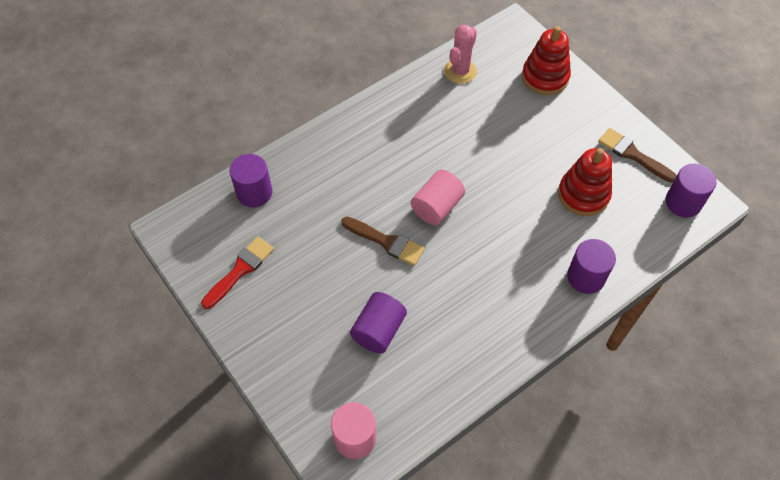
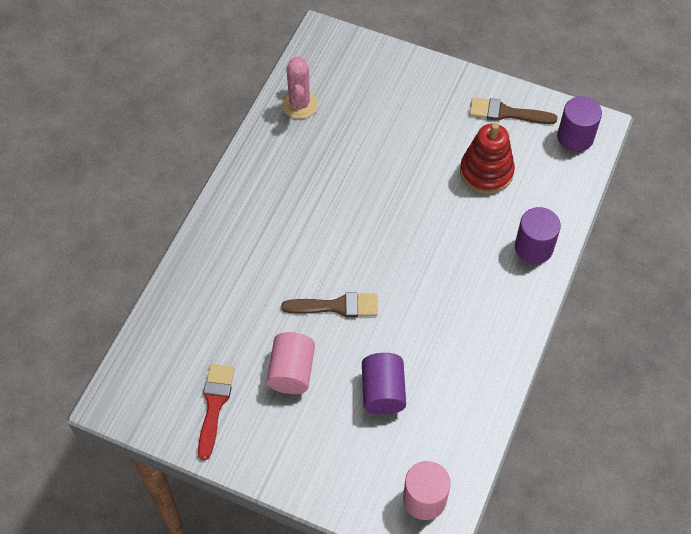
camera: 30 degrees left, 0 degrees up
purple cylinder [230,154,272,208] -> none
pink cylinder [411,170,465,225] -> pink cylinder moved to [267,332,315,394]
red stacking toy [522,26,571,95] -> none

